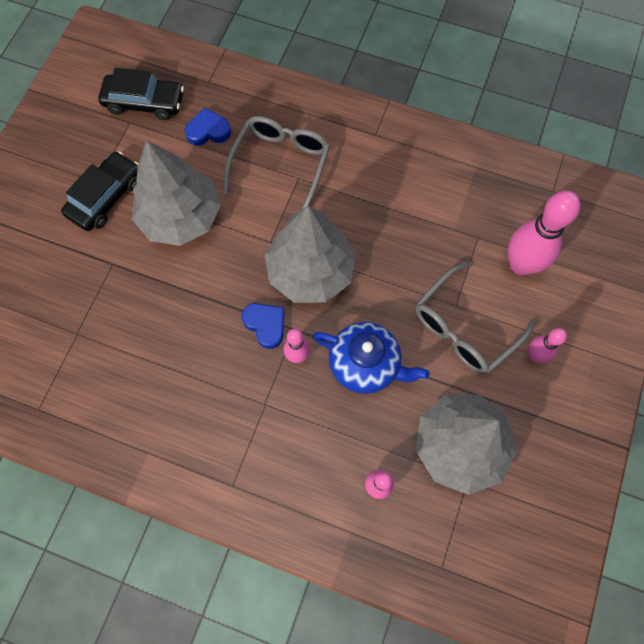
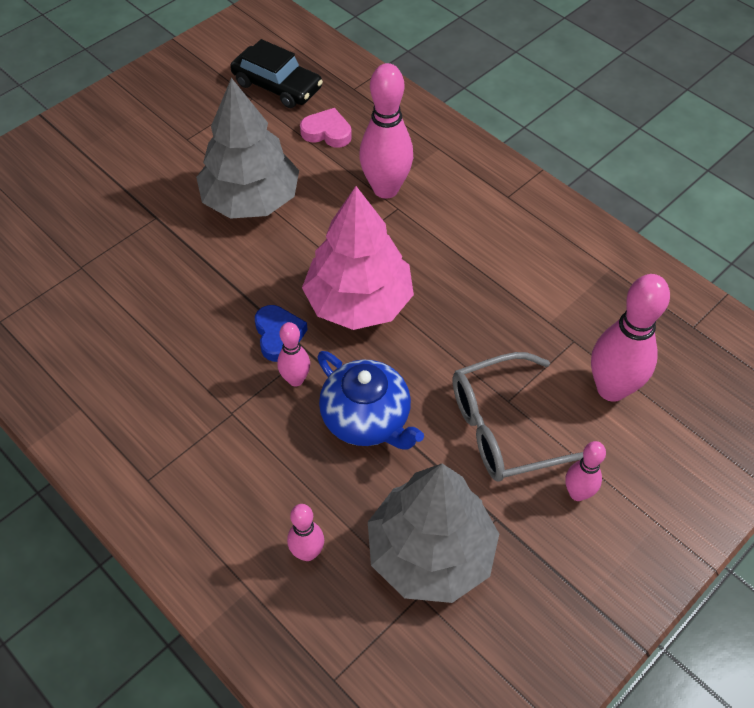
camera: 25 degrees right, 15 degrees down
black car [61,151,138,231] -> none
blue heart [185,108,231,146] -> pink heart [300,108,352,148]
grey glasses [224,116,330,209] -> pink bowling pin [359,63,413,199]
grey tree [265,205,356,303] -> pink tree [302,186,414,330]

